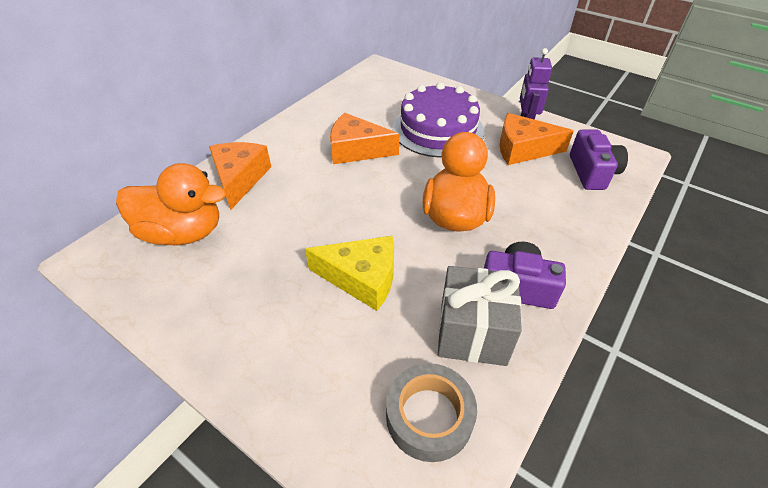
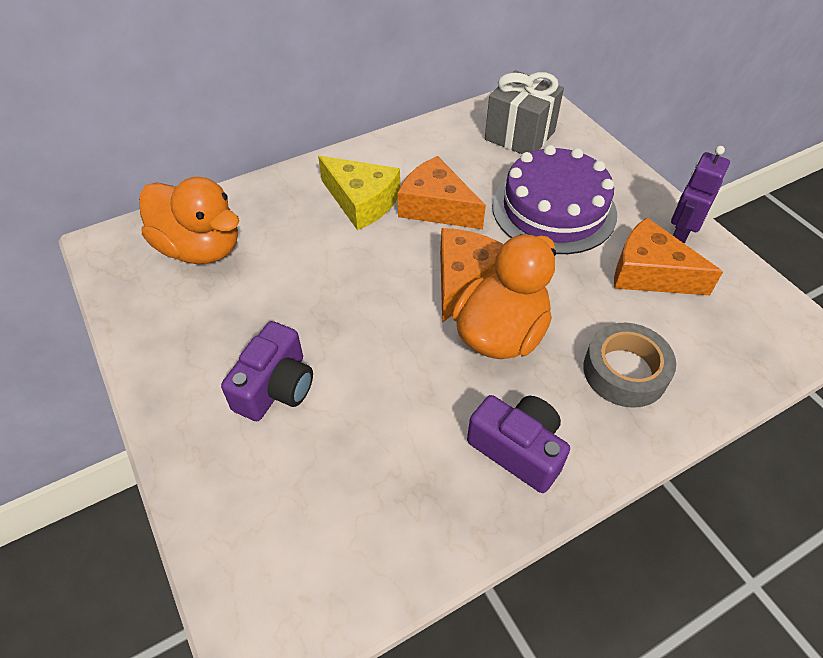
camera: 25 degrees right, 5 degrees up
orange cheese [209,142,271,210] -> orange cheese moved to [440,228,503,323]
yellow cheese [305,236,394,311] -> yellow cheese moved to [318,156,400,230]
grey tape [386,363,477,462] -> grey tape moved to [583,323,676,408]
grey gift [438,266,522,366] -> grey gift moved to [485,70,564,154]
purple camera [570,130,628,190] -> purple camera moved to [221,321,313,421]

